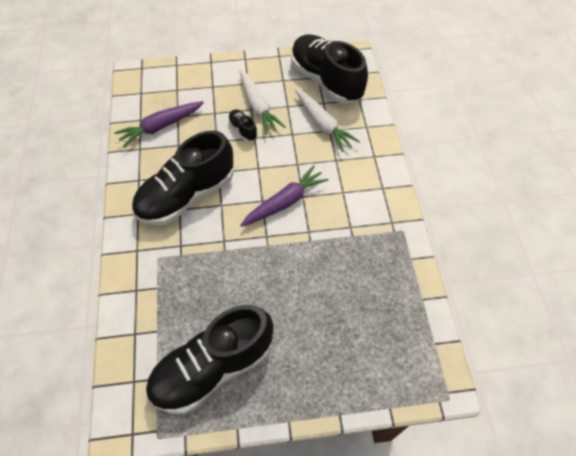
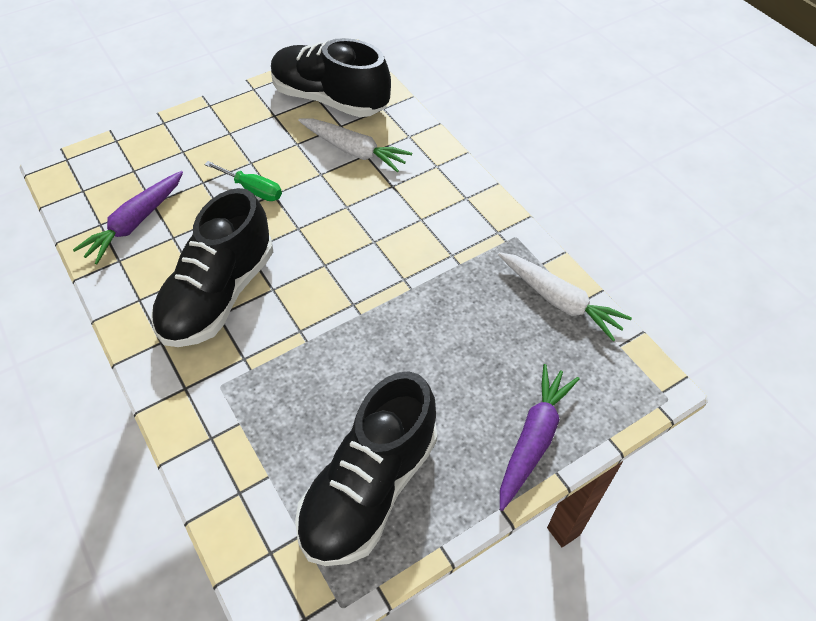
camera: 25 degrees left, 5 degrees down
black shoe [228,110,258,141] -> green screwdriver [204,161,282,201]
white carrot [240,70,286,135] -> white carrot moved to [498,252,632,341]
purple carrot [240,165,329,227] -> purple carrot moved to [500,364,580,511]

